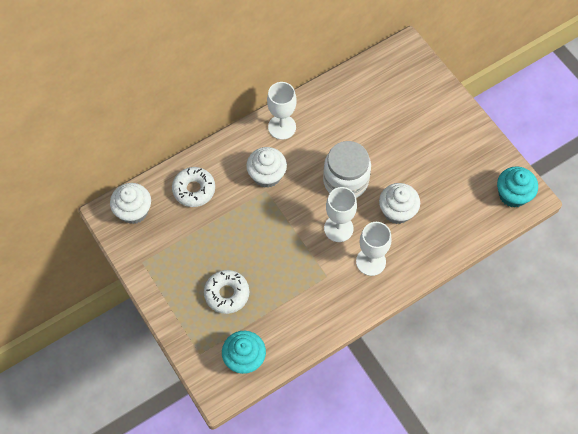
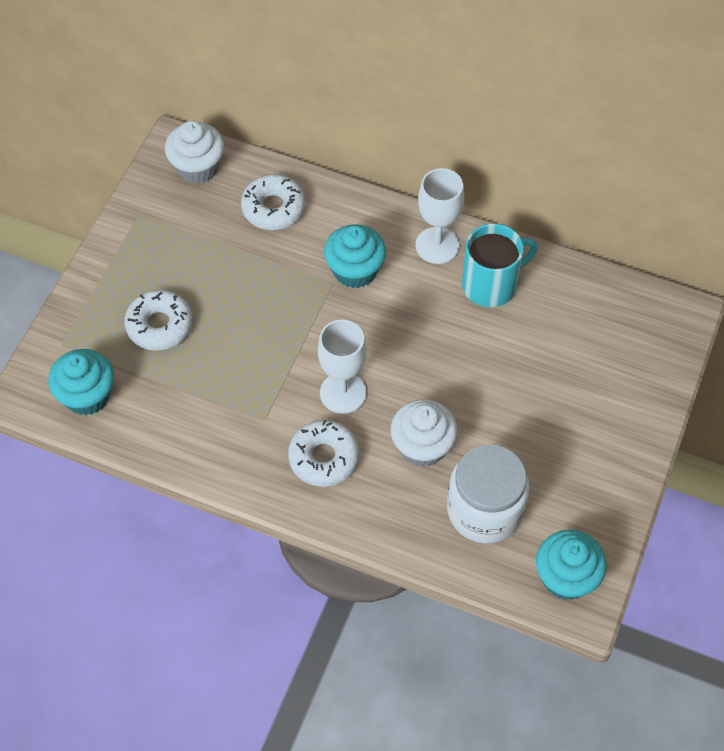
camera: 55 degrees right, 5 degrees down
white cupcake [246,147,287,188] -> turquoise cupcake [324,224,386,288]
white jar [323,141,371,198] -> white jar moved to [447,445,529,543]
white goblet [356,222,391,276] -> white donut [288,420,359,487]
none -> turquoise mug [462,223,537,307]

